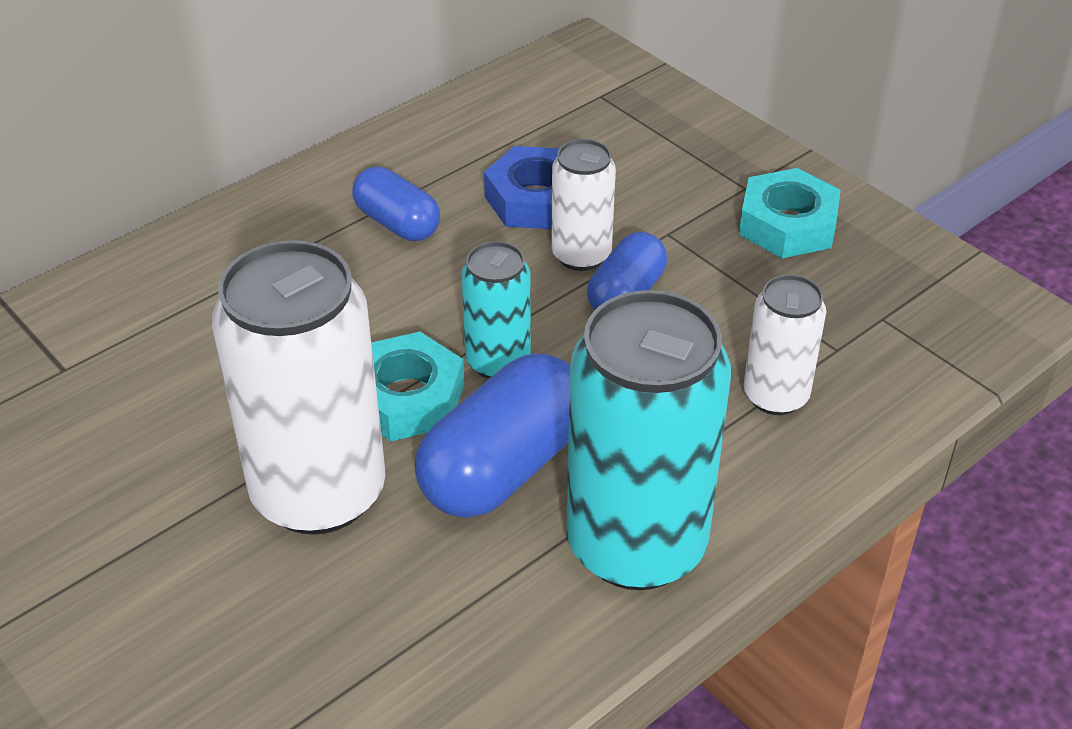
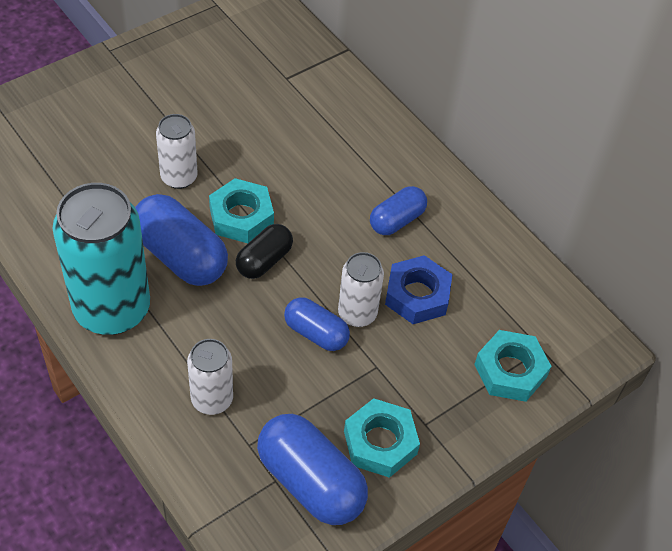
camera: 90 degrees right, 10 degrees up
white can [212,240,386,535] -> white can [156,114,198,189], size x0.52
turquoise can [461,241,531,379] -> black capsule [236,224,293,279]
none -> blue capsule [257,414,368,525]
none -> turquoise nut [474,330,552,402]

